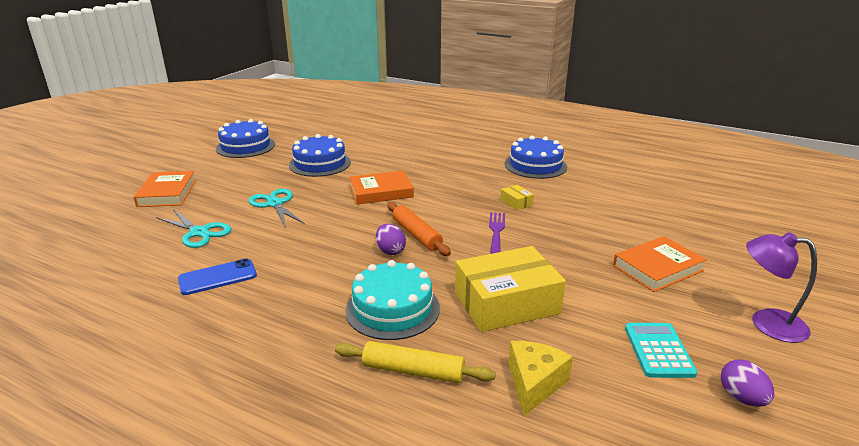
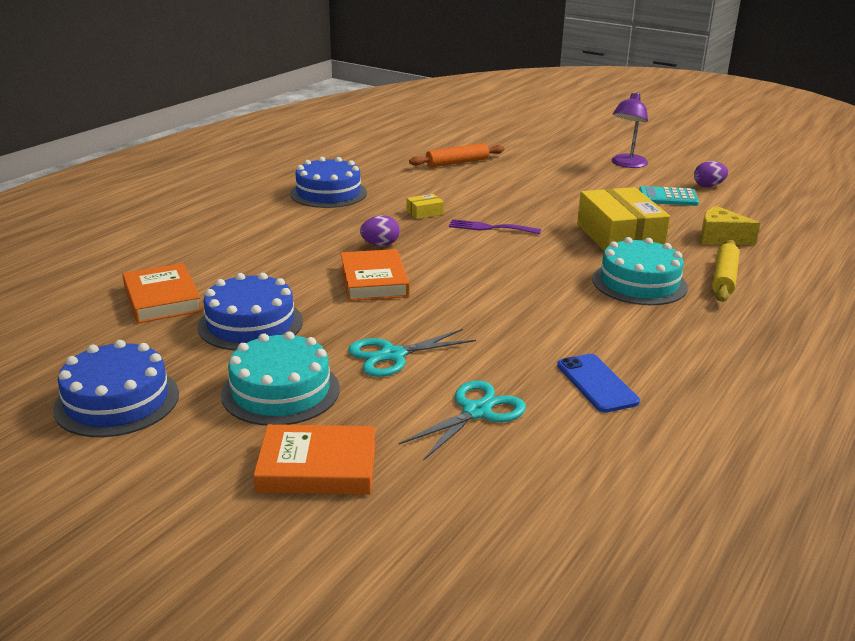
camera: 85 degrees left, 0 degrees up
purple egg [376,224,406,255] -> purple egg moved to [360,215,400,246]
orange rolling pin [387,202,451,256] -> orange rolling pin moved to [409,143,504,167]
orange book [613,236,707,292] -> orange book moved to [122,263,202,323]
none -> turquoise cake [221,331,340,426]

